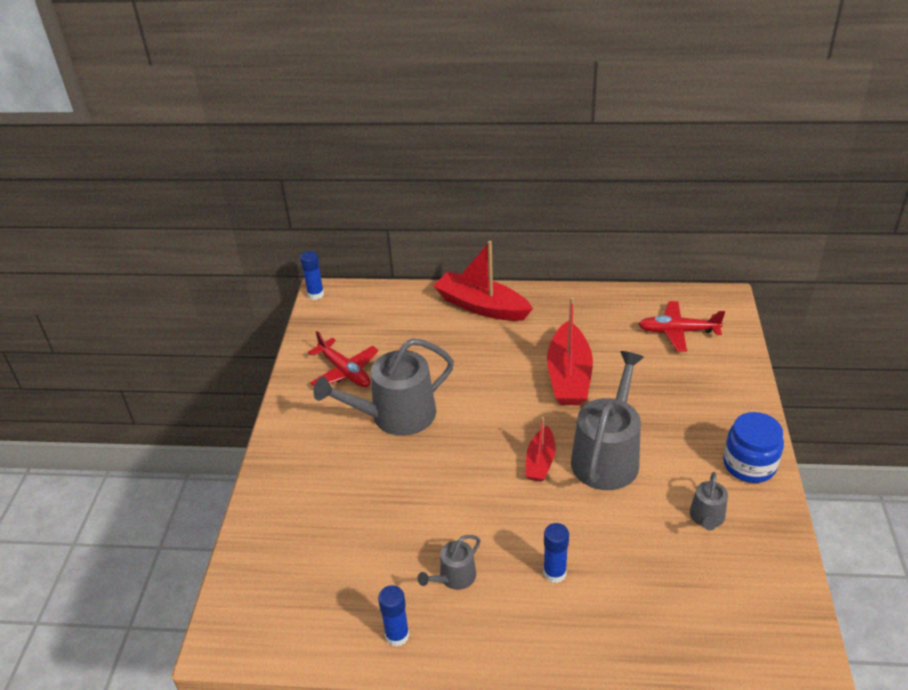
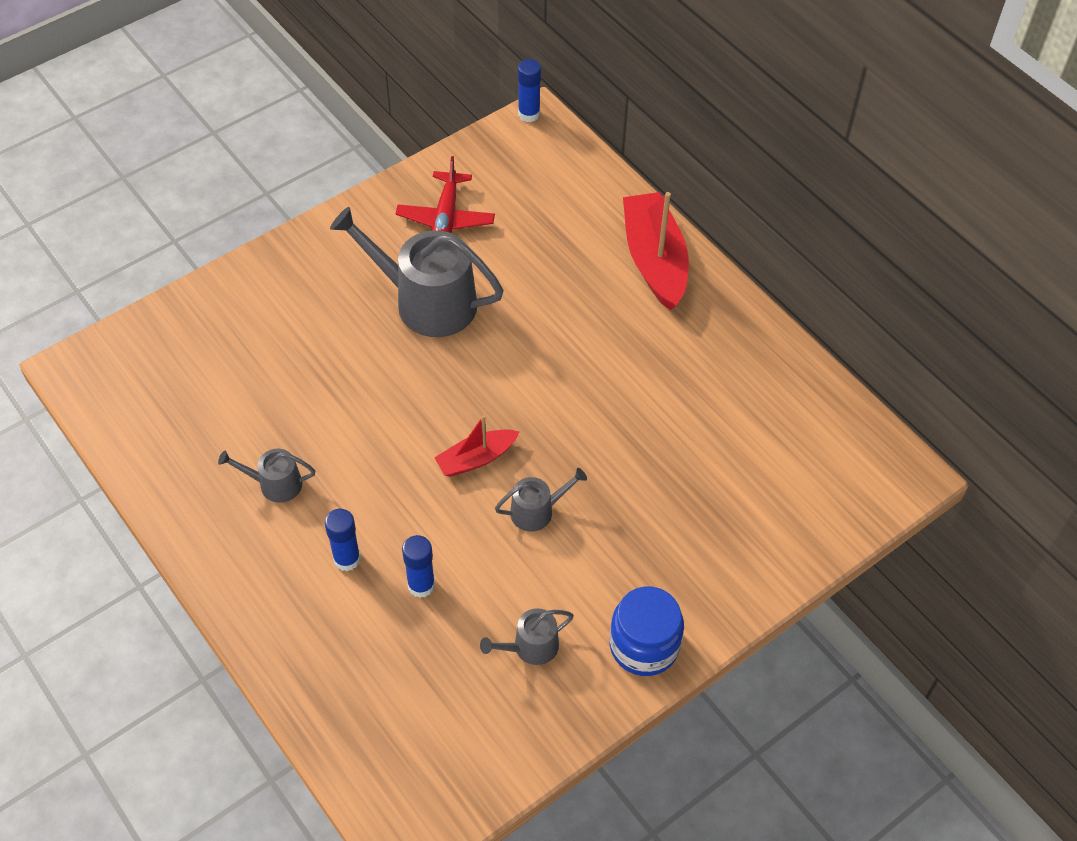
camera: 45 degrees right, 15 degrees up
blue glue stick [378,585,410,647] -> blue glue stick moved to [402,535,435,598]
red boat [547,297,593,405] -> none
grey watering can [571,351,644,490] -> grey watering can [495,468,587,531], size x0.48
red plane [638,301,725,351] -> none

